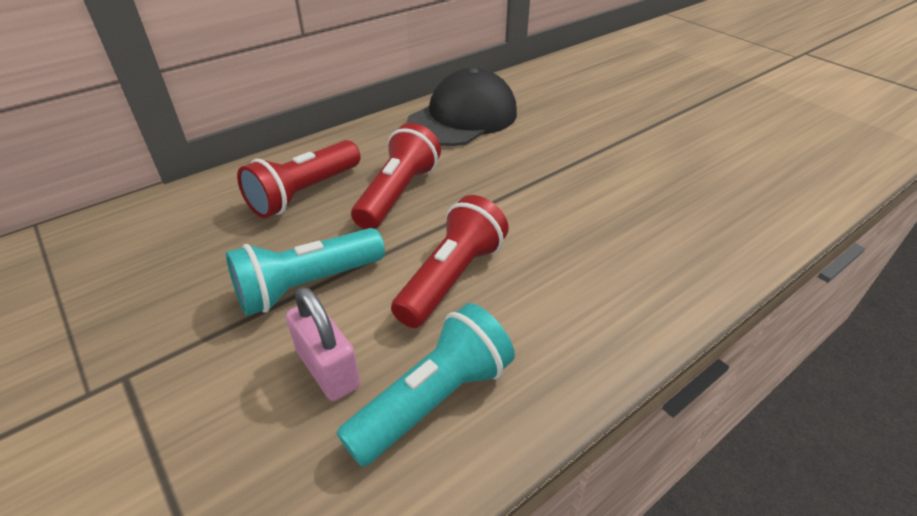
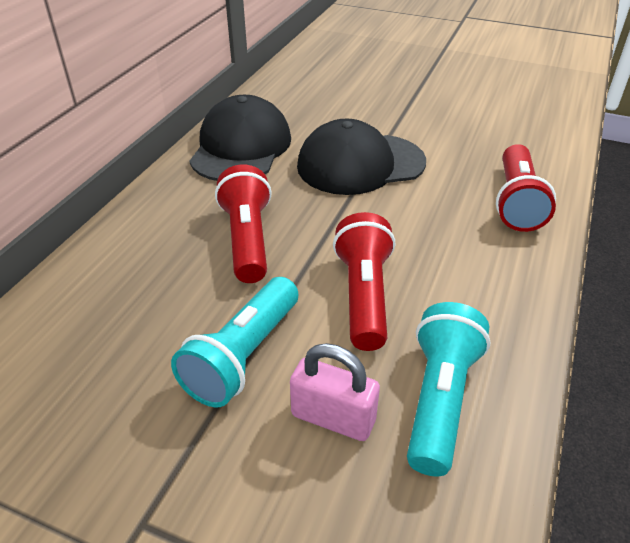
camera: 30 degrees left, 0 degrees up
red flashlight [237,140,361,218] -> red flashlight moved to [496,144,556,232]
none -> black cap [297,119,426,195]

